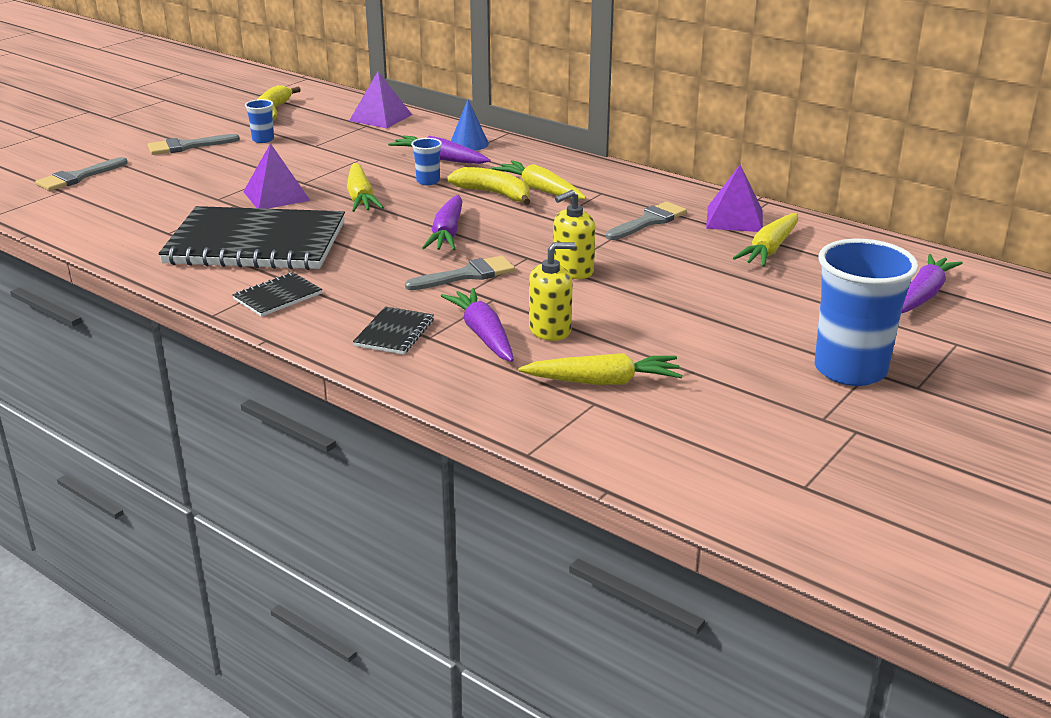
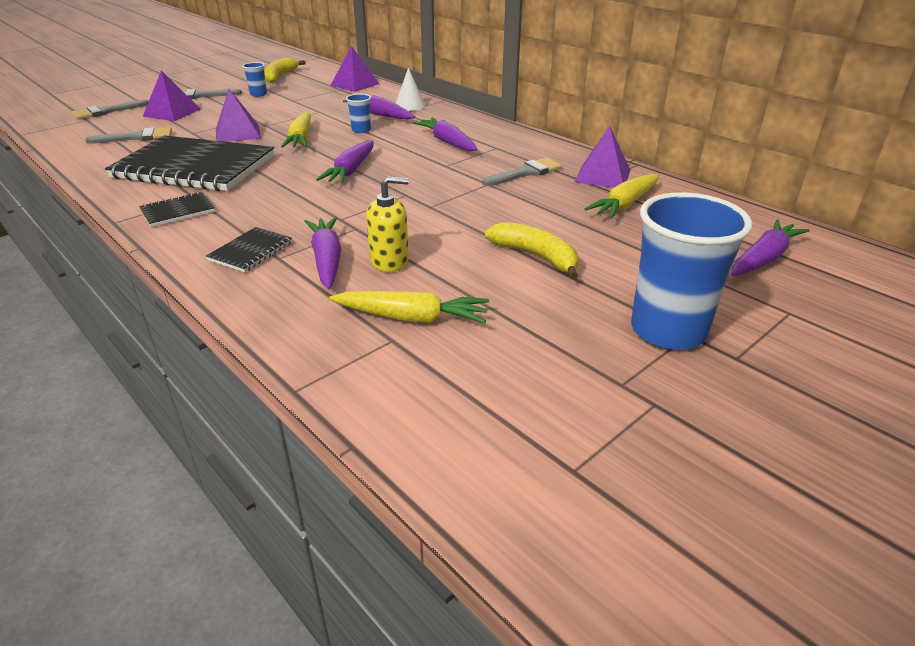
camera: 10 degrees right, 5 degrees up
grey brush [405,256,515,290] -> grey brush moved to [85,127,172,144]
yellow banana [447,167,531,205] -> yellow banana moved to [485,222,579,279]
blue cone [451,100,489,151] -> white cone [395,67,426,111]
yellow carrot [492,160,586,200] -> purple carrot [412,118,478,151]
yellow soap dispenser [553,190,595,279] -> none
none -> purple pyramid [143,70,201,121]

